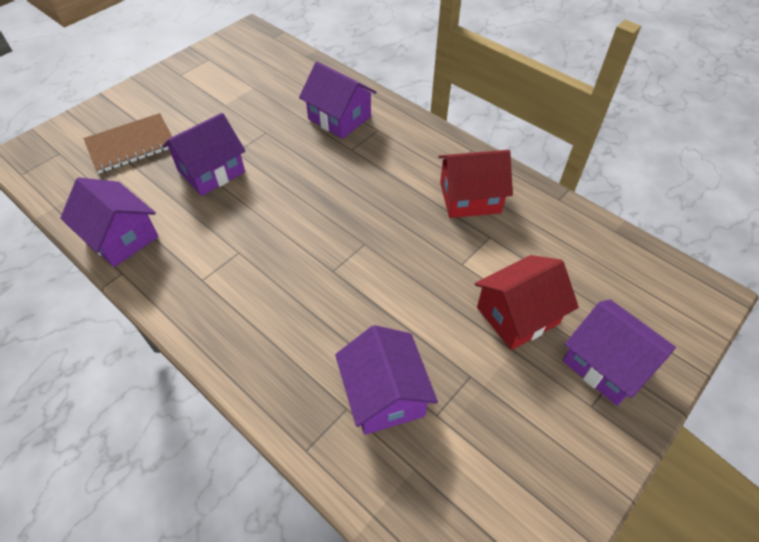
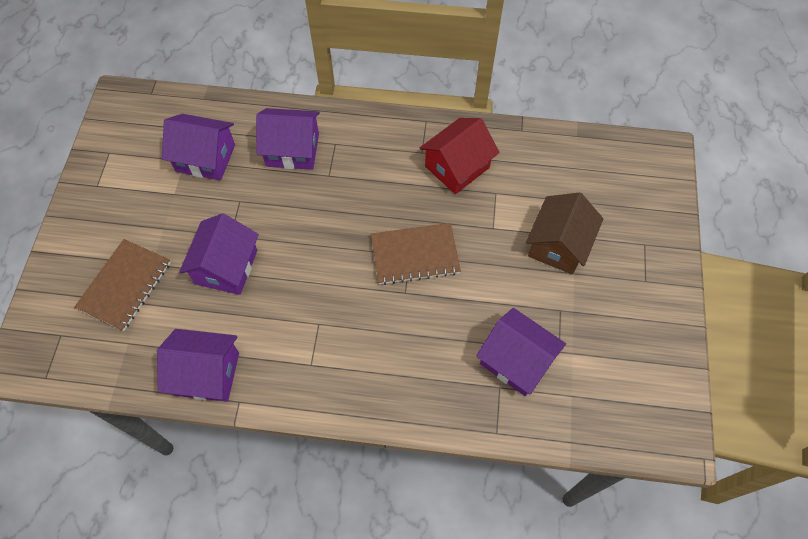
camera: 35 degrees left, 10 degrees up
red house [474,255,579,350] -> brown house [526,192,603,274]
purple house [562,299,676,406] -> purple house moved to [162,114,235,180]
none -> brown notebook [371,223,461,285]

